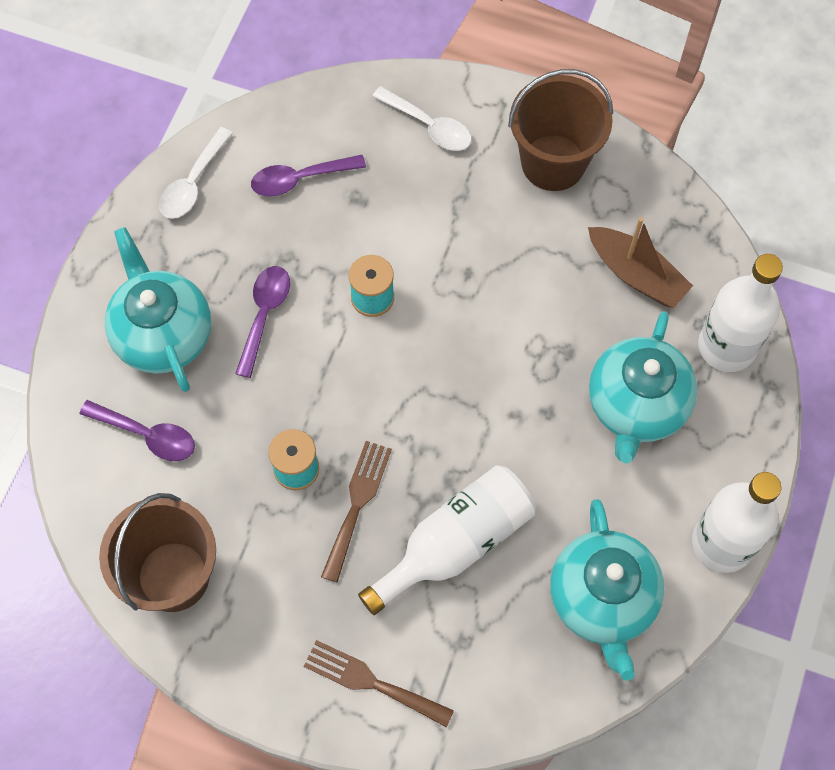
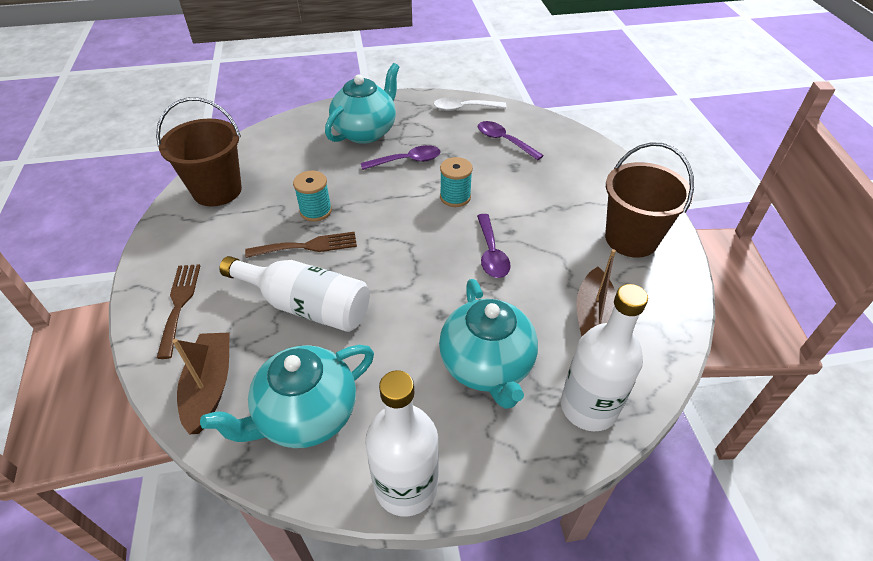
camera: 60 degrees right, 20 degrees down
purple spoon [80,400,195,461] -> purple spoon moved to [477,214,511,278]
white spoon [372,86,471,151] -> none
turquoise teapot [589,311,698,463] -> turquoise teapot turned 90 degrees counterclockwise [439,279,538,409]
none -> brown boat [172,332,230,435]

